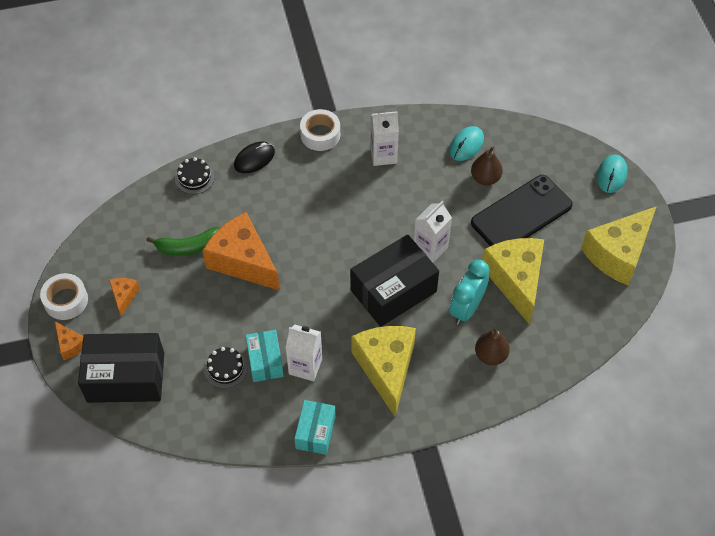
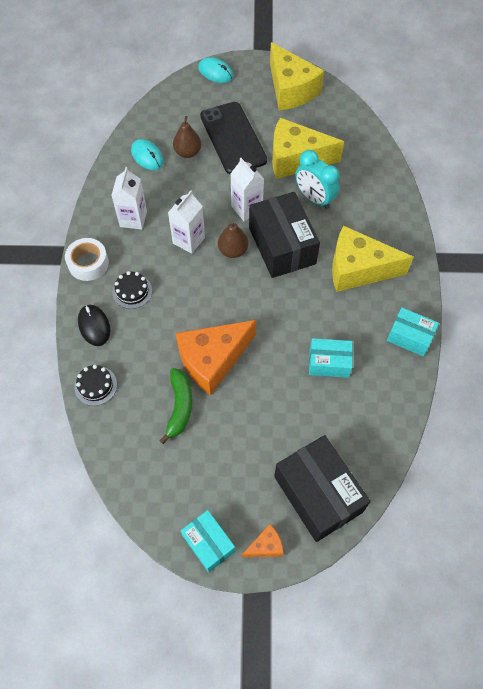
camera: 75 degrees left, 5 degrees up
white tape [40,273,88,320] -> turquoise box [181,510,235,572]
black box [78,333,164,403] -> black box turned 45 degrees counterclockwise [274,435,371,542]
orange cheese [109,278,140,317] -> none
black cake [204,347,248,389] -> black cake moved to [113,271,152,309]
white carton [286,325,322,381] -> white carton moved to [168,191,205,254]
brown pear [475,327,510,365] -> brown pear moved to [218,221,248,258]

